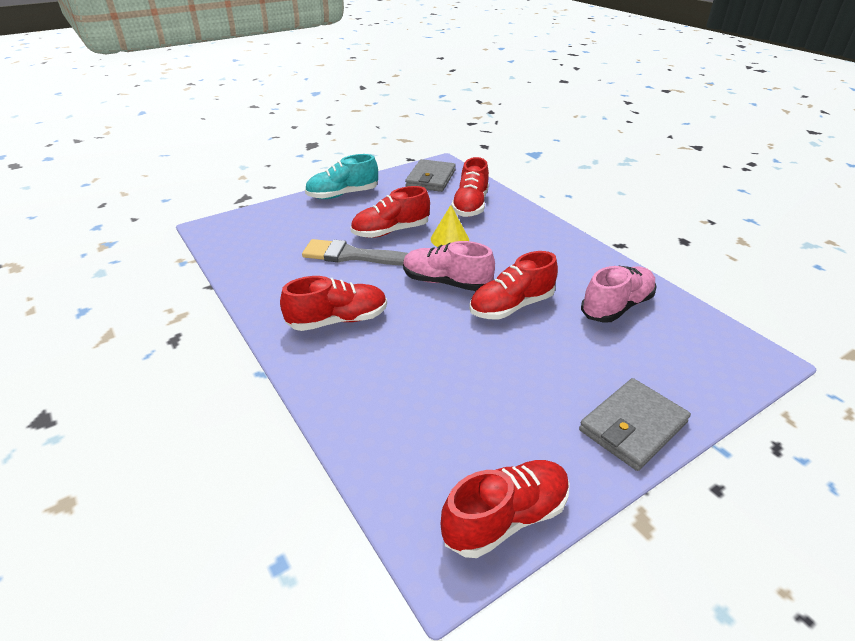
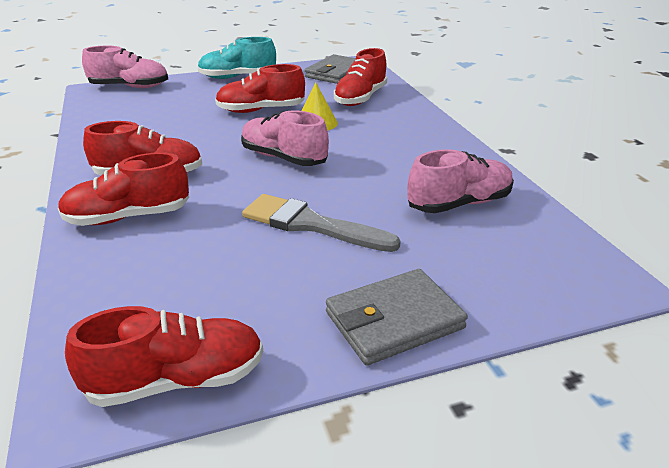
camera: 15 degrees right, 5 degrees down
grey brush [302,239,408,266] -> grey brush moved to [242,194,401,252]
red shoe [469,251,558,320] -> red shoe moved to [58,152,189,226]
none -> pink shoe [82,46,168,88]

